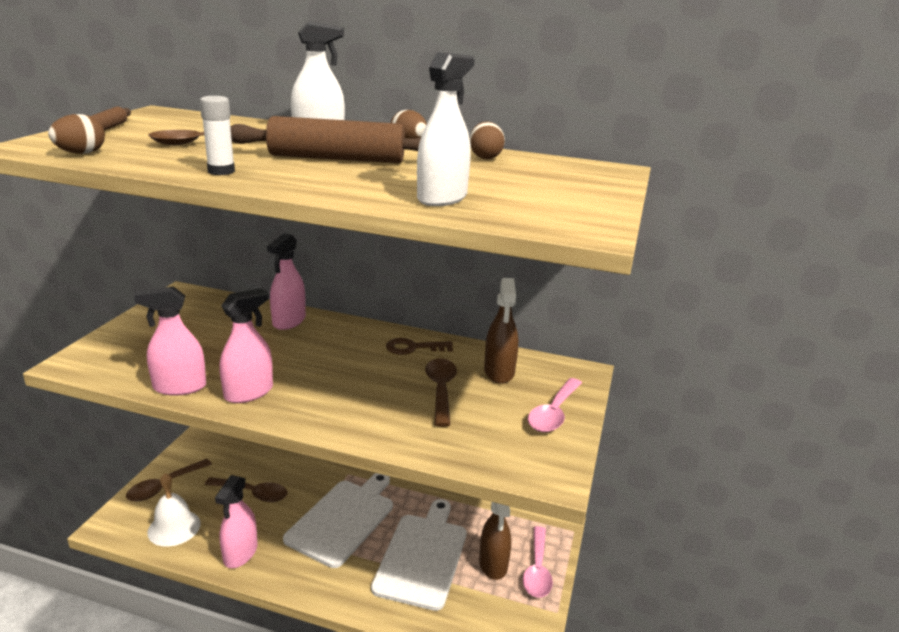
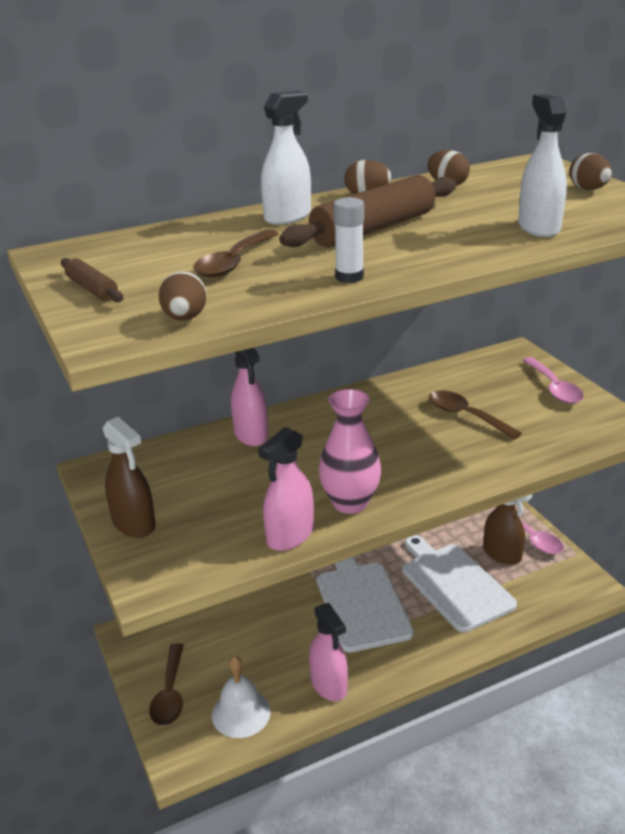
camera: 40 degrees left, 5 degrees up
brown spoon [205,477,288,502] -> none
pink spray bottle [220,288,273,403] -> pink vase [318,389,382,514]
brown key [386,338,453,355] -> none
brown spray bottle [484,278,518,384] -> brown spray bottle moved to [102,417,156,538]
none -> brown egg [569,153,612,190]

